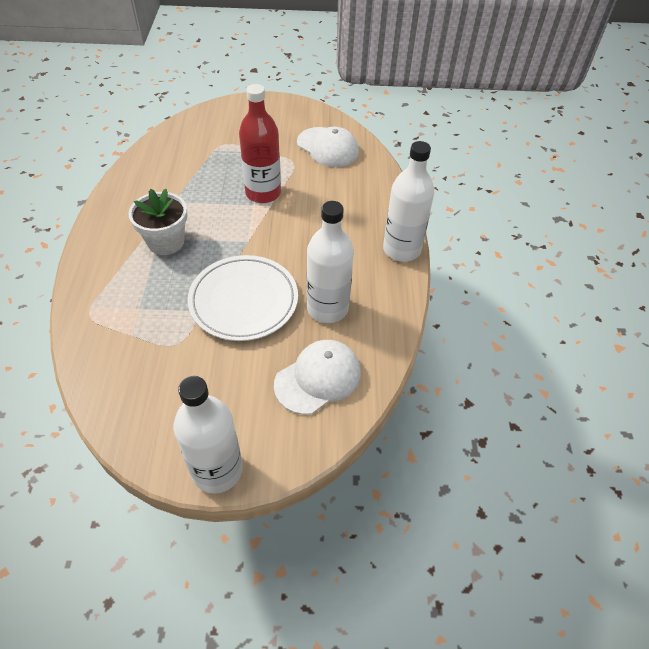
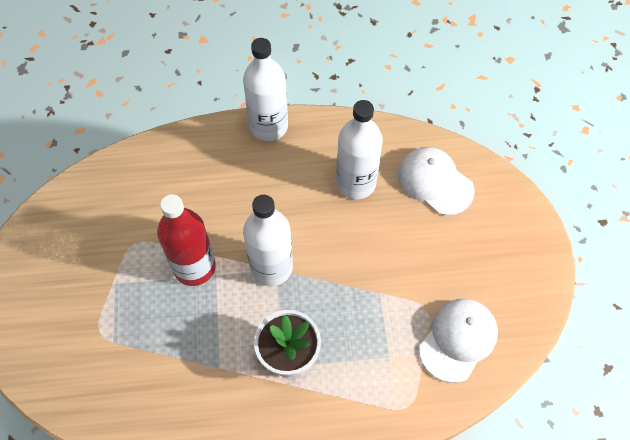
camera: 95 degrees left, 10 degrees up
white bottle [174,376,243,494] -> white bottle moved to [243,195,293,286]
white plate [188,255,298,341] -> none
white cap [297,127,359,167] -> white cap moved to [419,299,498,383]

